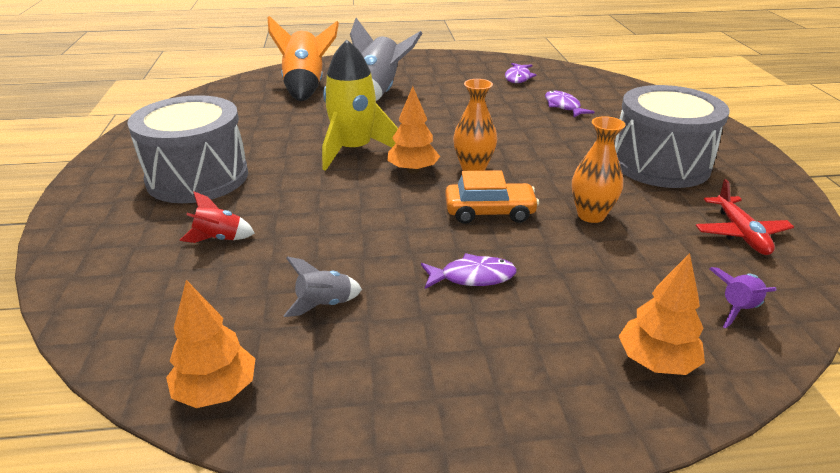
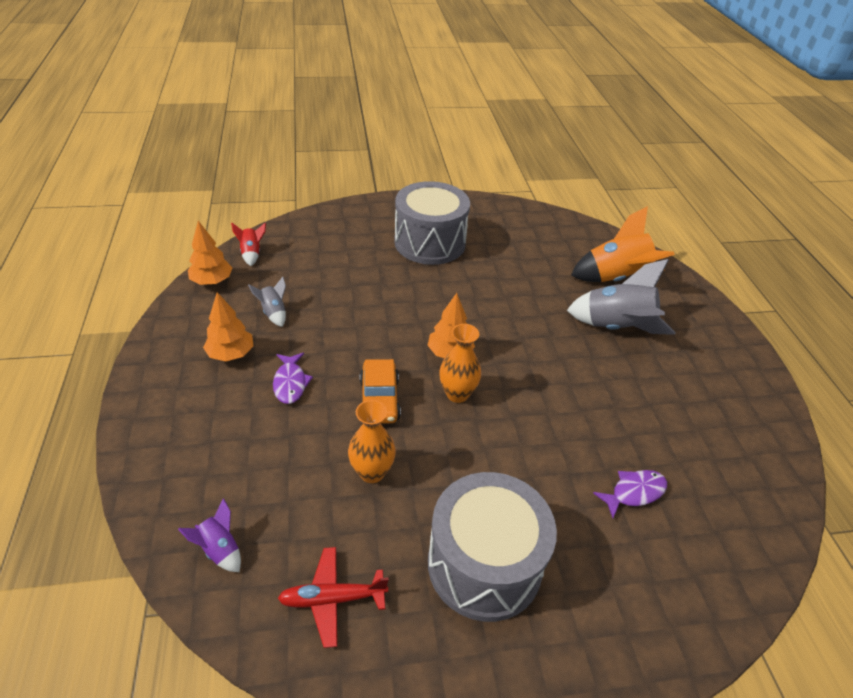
camera: 85 degrees right, 10 degrees up
red rocket [179,191,255,243] -> red rocket moved to [231,223,266,266]
yellow rocket [322,40,398,171] -> none
purple fish [505,63,536,83] -> none
orange tree [619,253,705,375] -> orange tree moved to [203,292,254,362]

